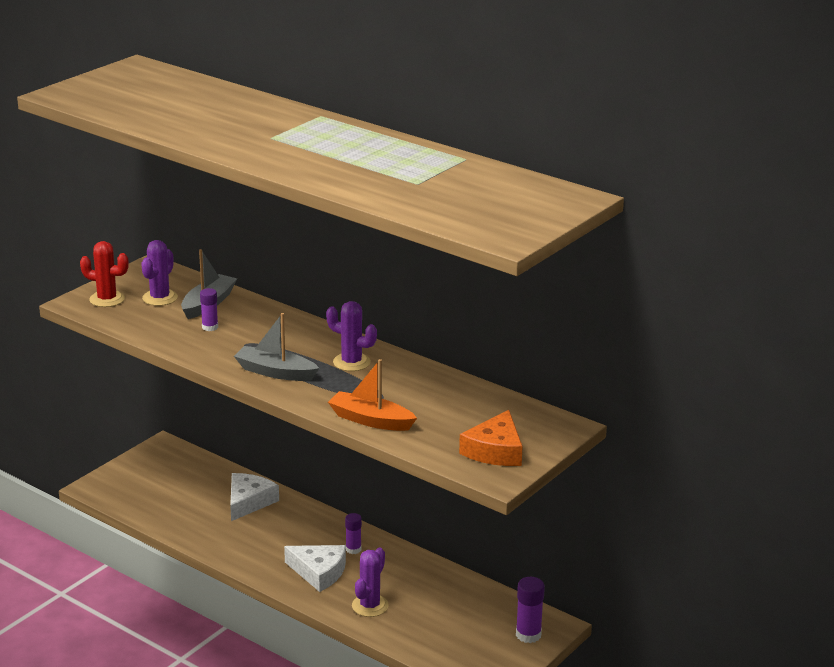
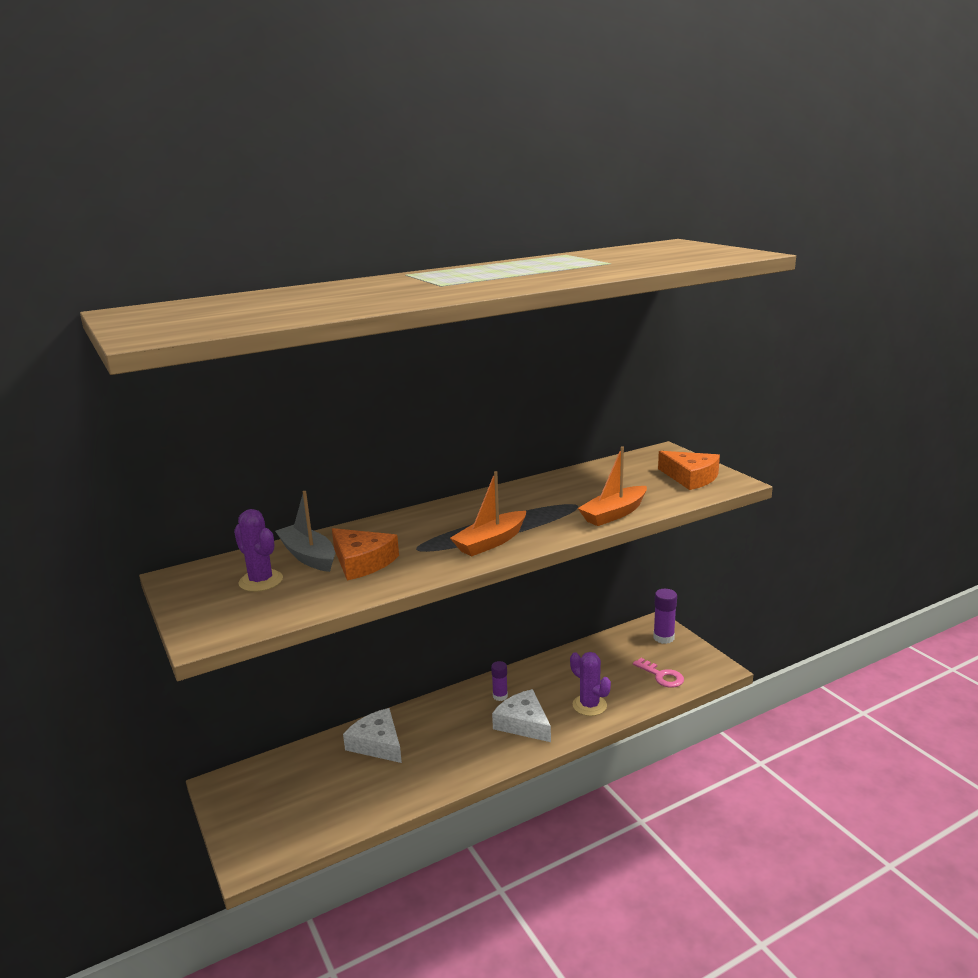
camera: 65 degrees left, 5 degrees down
red cactus [80,241,129,307] -> none
purple glue stick [200,288,218,331] -> orange cheese [332,528,399,580]
grey boat [234,313,319,381] -> orange boat [450,471,526,556]
white cheese [284,545,346,592] -> white cheese turned 90 degrees counterclockwise [492,689,551,742]
purple cactus [326,301,377,371] -> none
none -> pink key [633,658,684,688]

